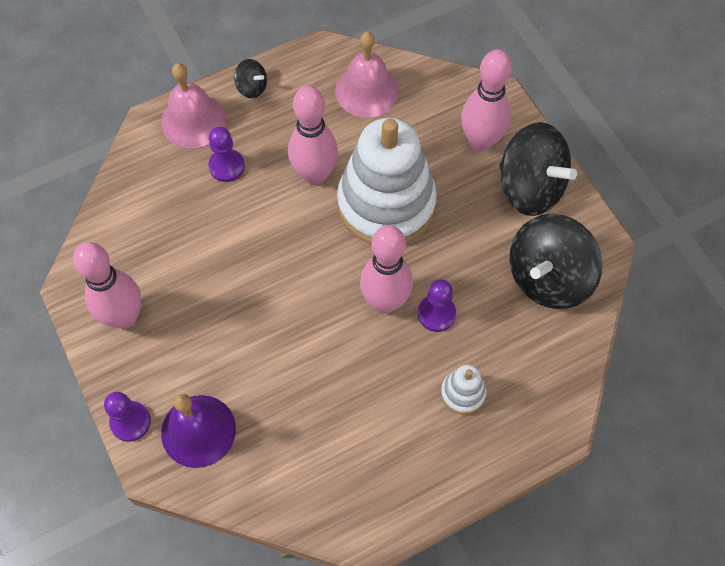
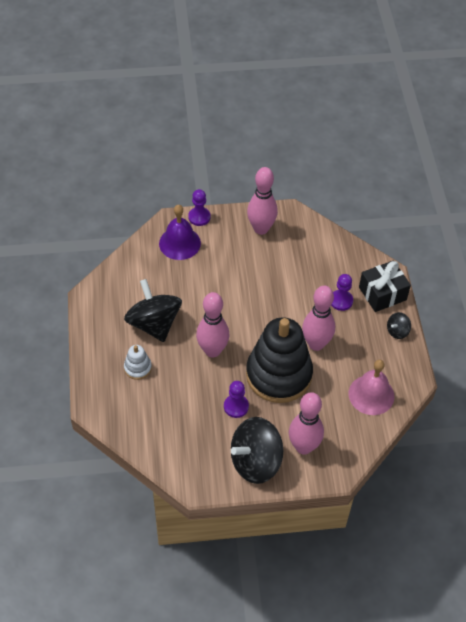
camera: 110 degrees right, 10 degrees down
pink bell [161,63,226,148] -> black gift [359,260,411,312]
white stacking toy [337,118,437,244] -> black stacking toy [246,317,313,403]
purple pawn [418,279,456,332] -> purple pawn moved to [224,381,249,418]
black spinning top [510,214,603,309] -> black spinning top moved to [124,279,182,342]

